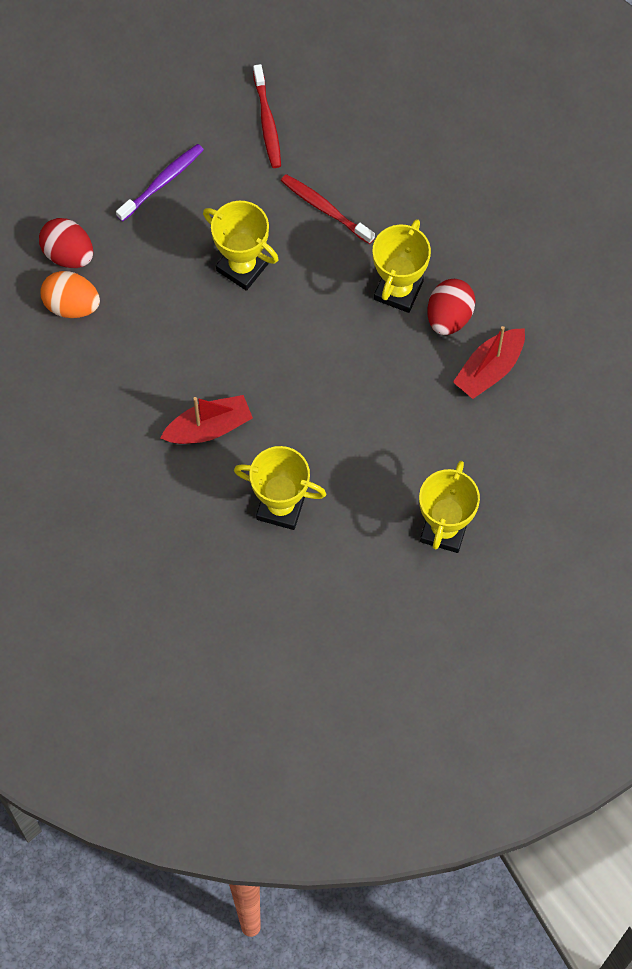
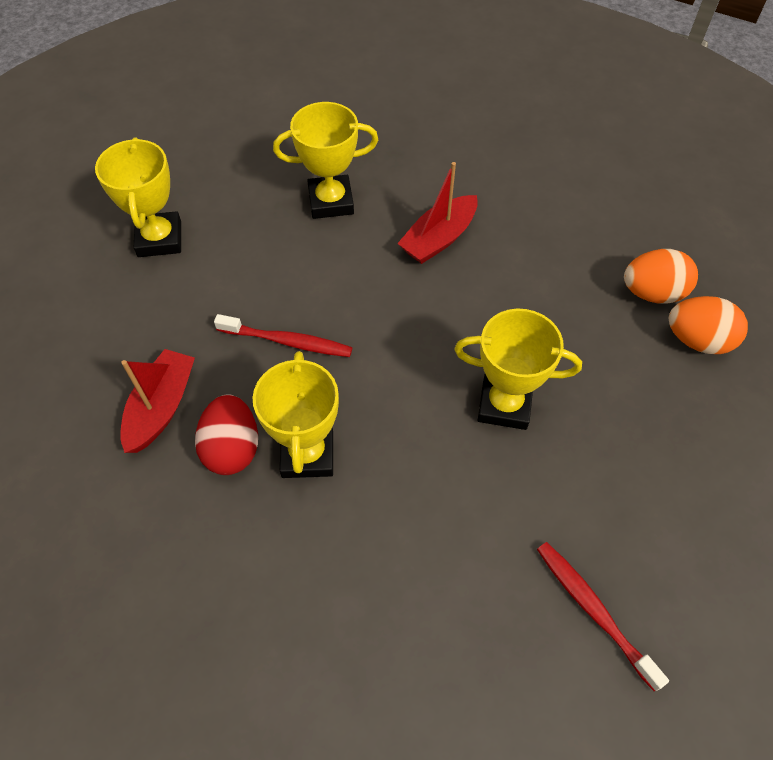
camera: 155 degrees right, 10 degrees down
red egg [39,218,93,268] -> orange egg [669,296,748,354]
purple toothbrush [116,144,204,222] -> none
red toothbrush [281,174,375,244] -> red toothbrush moved to [214,314,353,357]

